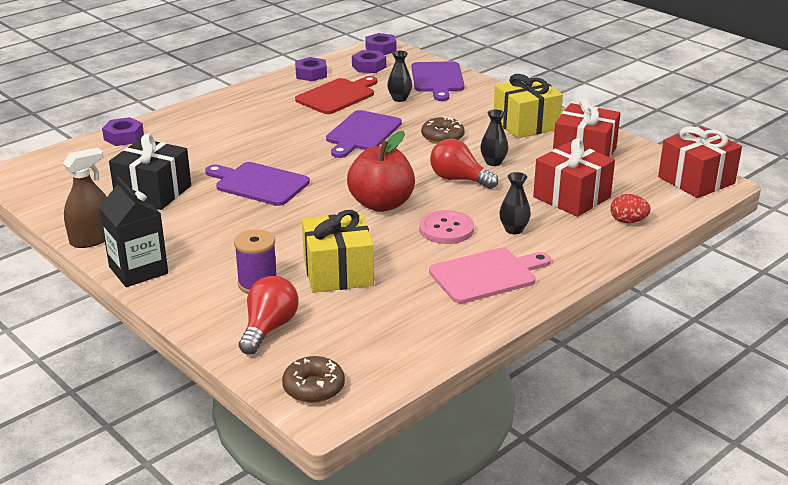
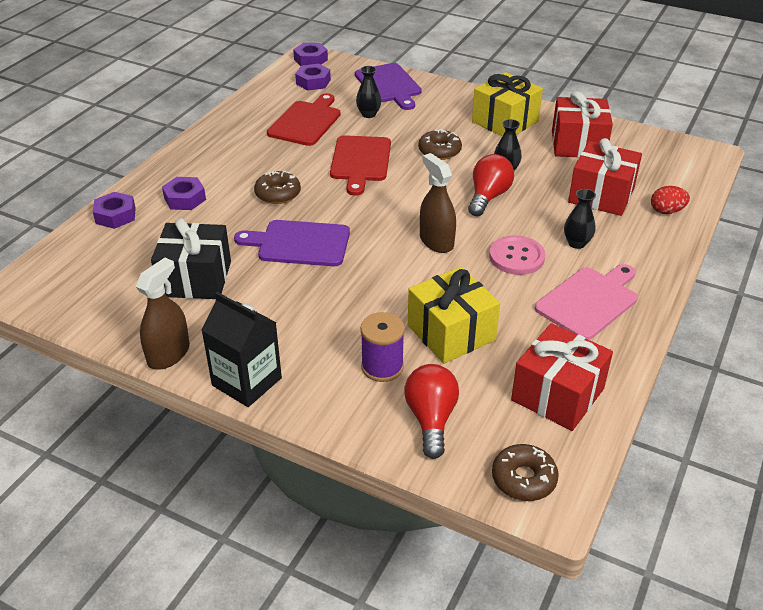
camera: 20 degrees left, 10 degrees up
purple nut [295,57,327,81] -> purple nut moved to [162,177,206,210]
purple cutting board [326,110,402,158] -> red cutting board [330,135,391,196]
red apple [347,131,415,212] -> brown spray bottle [420,153,456,253]
red light bulb [430,139,498,189] -> red light bulb turned 105 degrees clockwise [468,154,514,216]
red gift [658,126,742,198] -> red gift moved to [511,323,613,431]
none -> brown donut [254,170,301,204]

